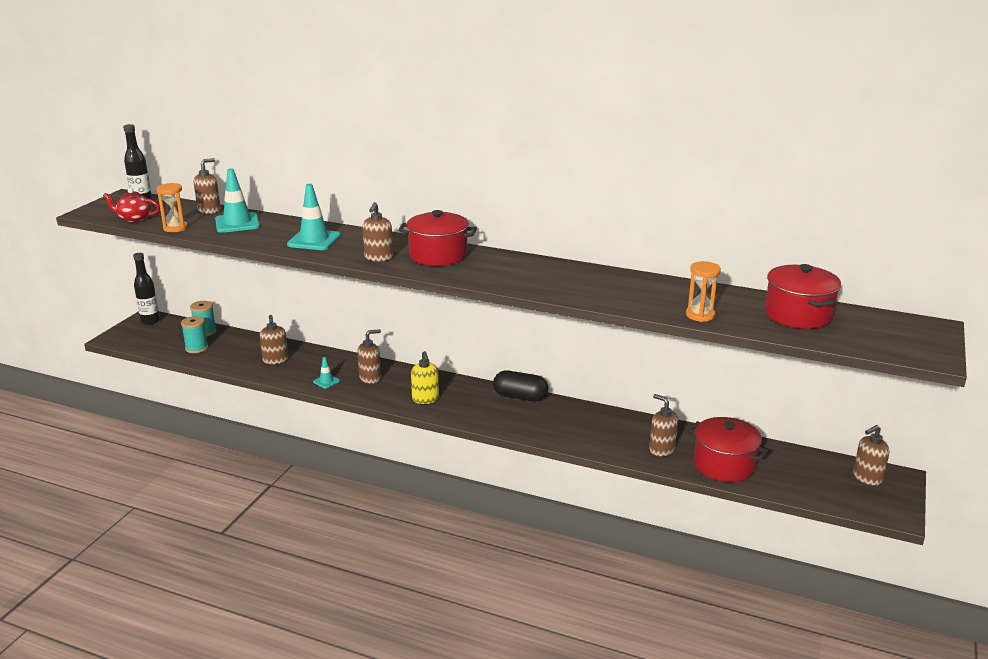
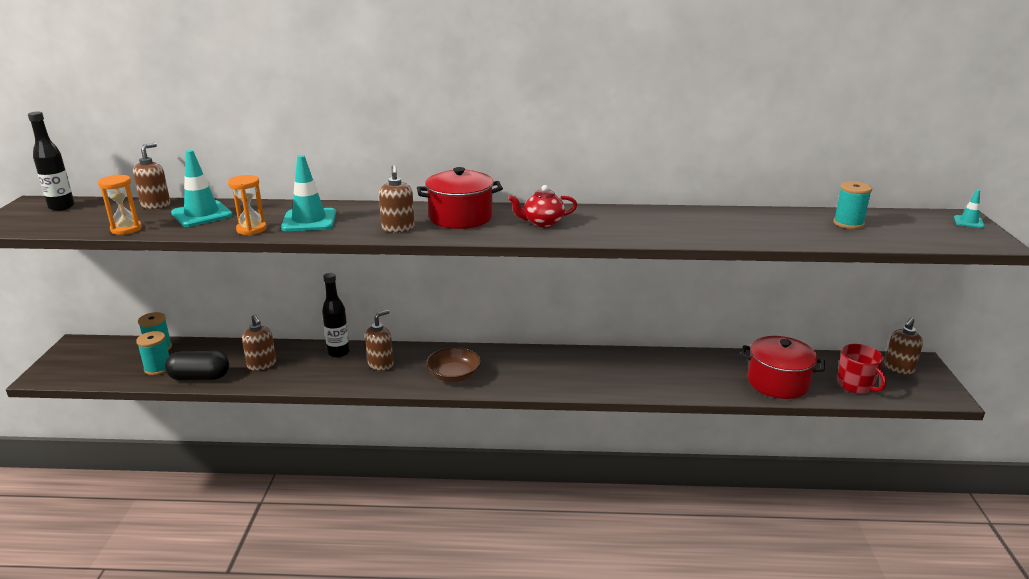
camera: 20 degrees left, 0 degrees up
red teapot [103,188,160,223] -> red teapot moved to [508,185,577,227]
black bottle [133,253,160,325] -> black bottle moved to [322,273,350,358]
turquoise traffic cone [313,357,340,389] -> turquoise traffic cone moved to [954,190,985,228]
yellow soap dispenser [411,351,439,404] -> brown bowl [426,347,481,382]
black capsule [493,371,548,402] -> black capsule moved to [165,351,229,381]
brown soap dispenser [649,394,678,457] -> none
orange hourglass [686,261,721,322] -> orange hourglass moved to [228,175,266,235]
red pot [765,264,841,329] -> turquoise spool [833,181,872,229]
none -> red mug [837,344,886,394]

